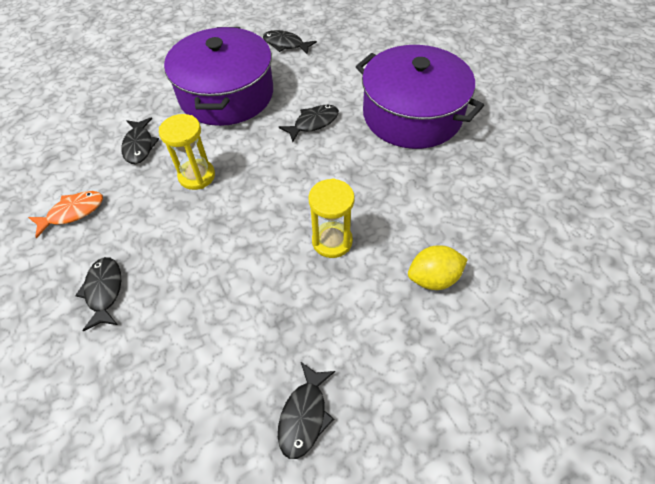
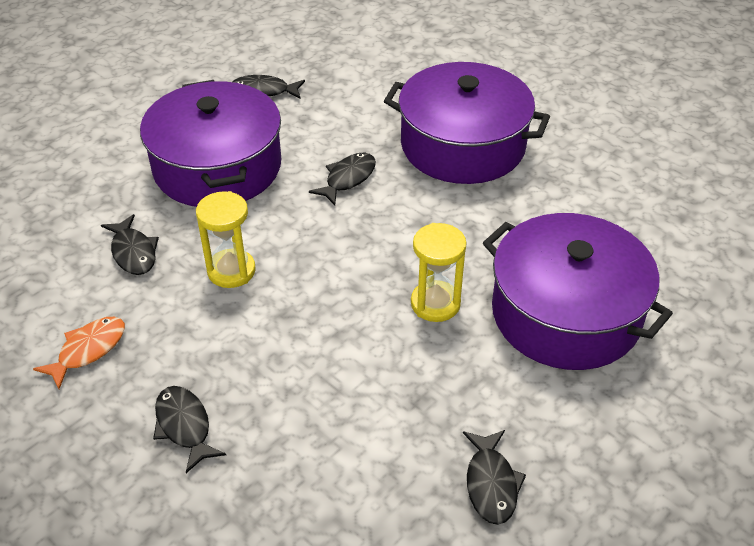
camera: 20 degrees left, 10 degrees down
yellow lemon [408,245,468,290] -> purple pot [483,213,673,370]

